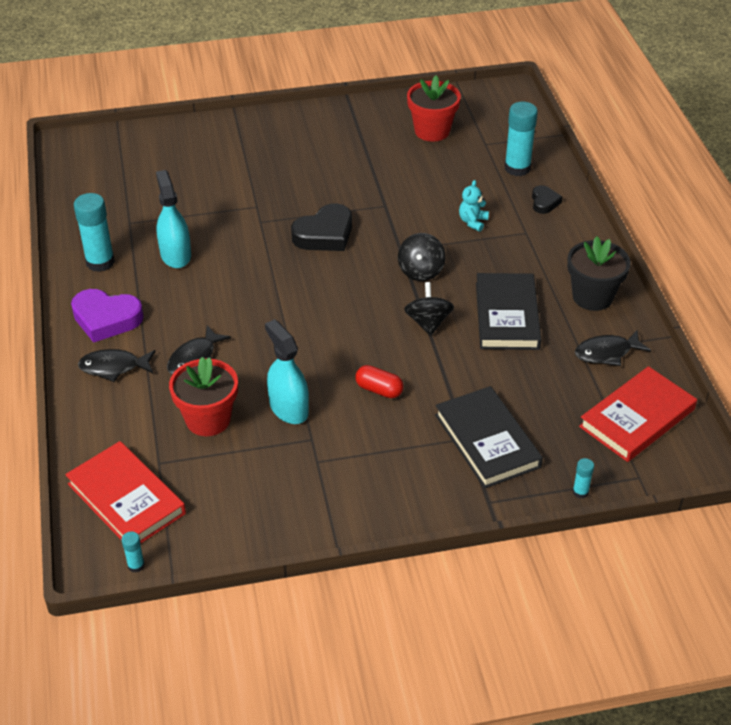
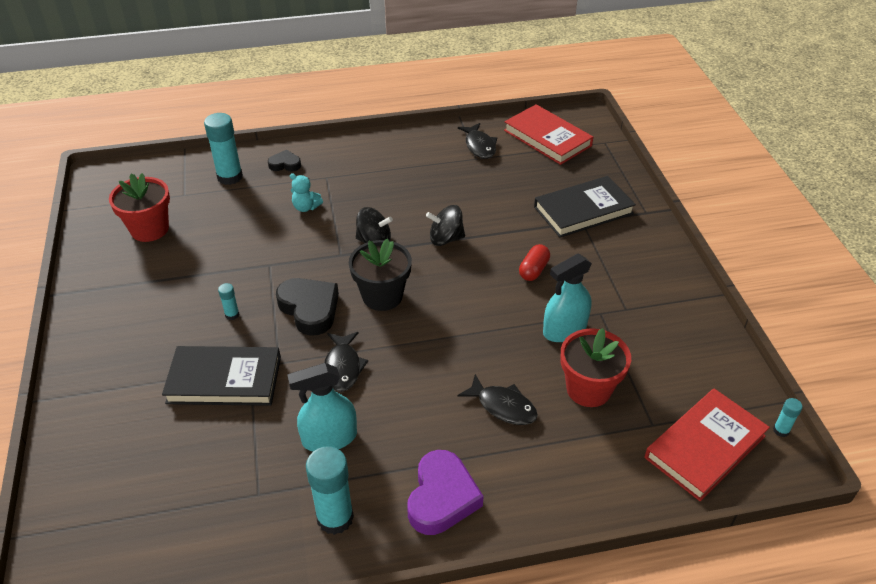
camera: 90 degrees left, 0 degrees up
black fish [78,349,156,382] -> black fish moved to [324,332,368,392]
black book [476,273,541,350] -> black book moved to [162,346,281,406]
black flower pot [567,236,631,311] -> black flower pot moved to [349,238,412,311]
turquoise glue stick [573,458,594,498] -> turquoise glue stick moved to [218,283,239,320]

